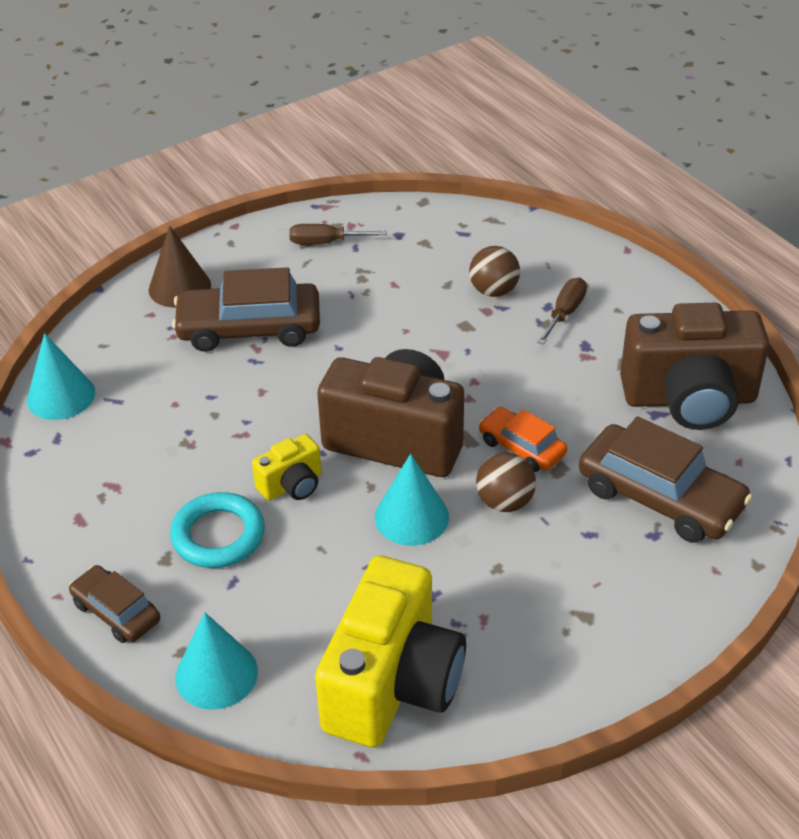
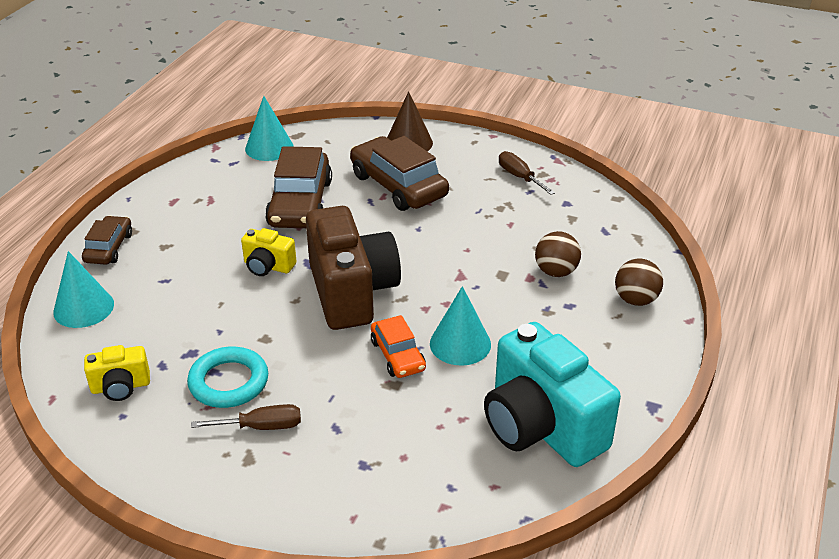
camera: 55 degrees right, 5 degrees down
turquoise ring [170,492,265,568] -> turquoise ring moved to [187,346,268,408]
yellow camera [315,556,466,747] -> yellow camera [84,345,150,401], size x0.47
turquoise cone [375,454,449,546] -> turquoise cone moved to [430,286,491,366]
brown ball [476,452,536,512] -> brown ball moved to [615,258,663,306]
orange car [479,407,567,472] -> orange car turned 150 degrees clockwise [371,315,426,378]
brown screwdriver [537,278,587,345] -> brown screwdriver moved to [191,404,301,430]
brown car [579,416,752,543] -> brown car moved to [265,146,332,228]
brown camera [620,303,769,430] -> turquoise camera [484,322,621,467]

